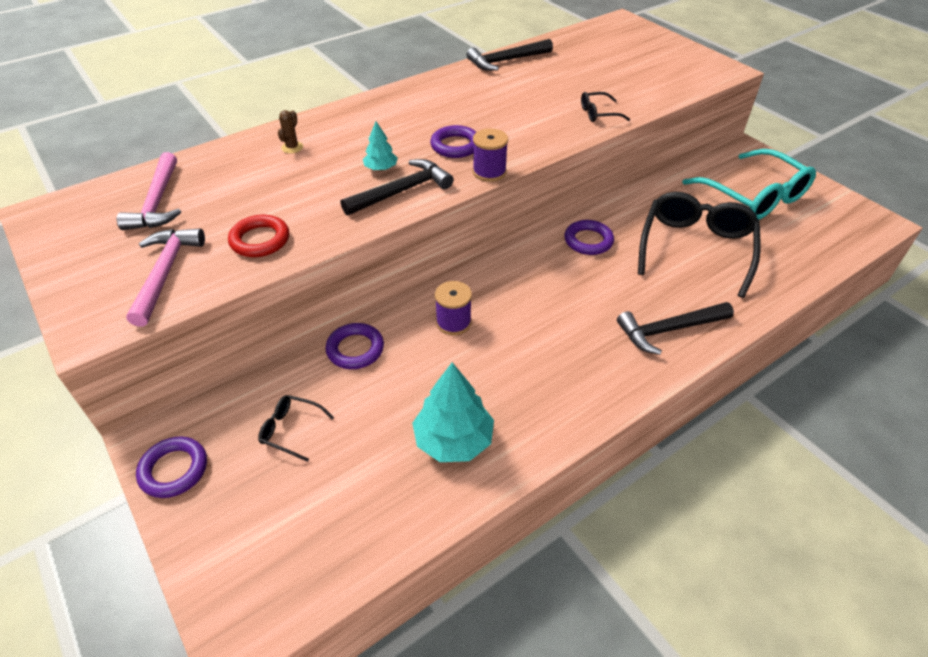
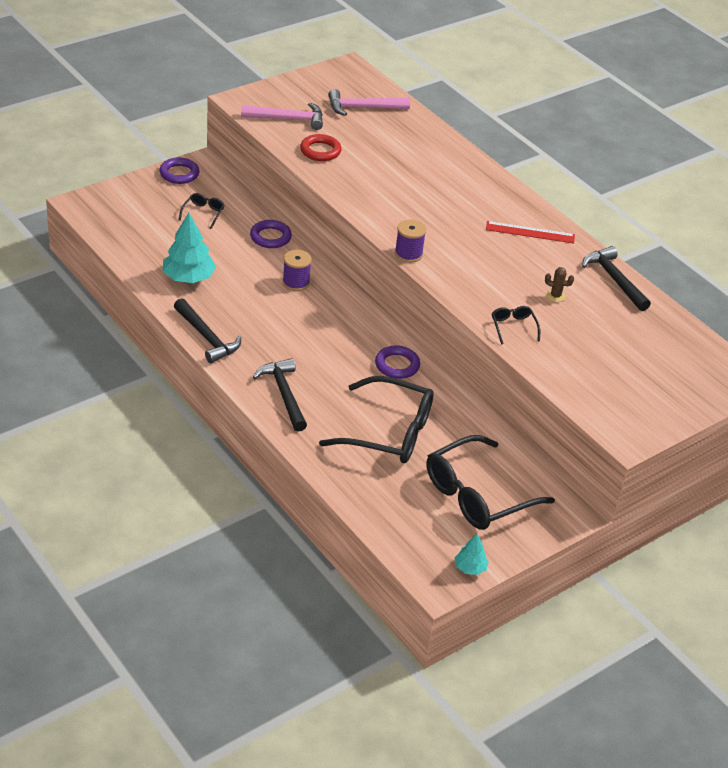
camera: 85 degrees right, 5 degrees down
brown cactus [278,110,303,153] -> brown cactus moved to [545,267,574,302]
black hammer [341,159,453,215] -> black hammer moved to [174,298,241,363]
turquoise tree [363,121,398,171] -> turquoise tree moved to [455,534,489,575]
purple ring [430,125,476,158] -> none
turquoise glasses [682,149,816,220] -> black glasses [427,435,555,530]
none -> red ruler [486,221,575,243]

